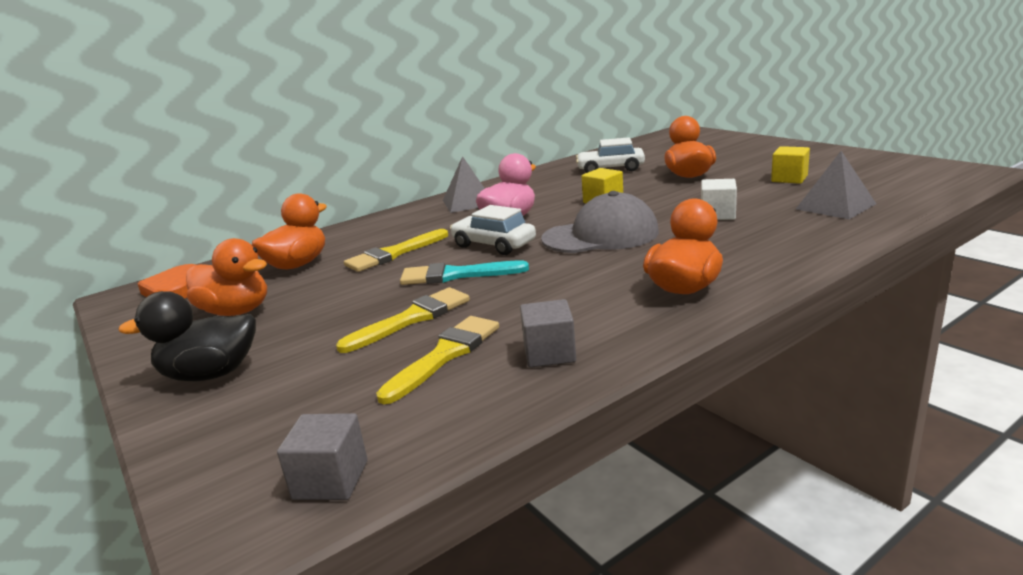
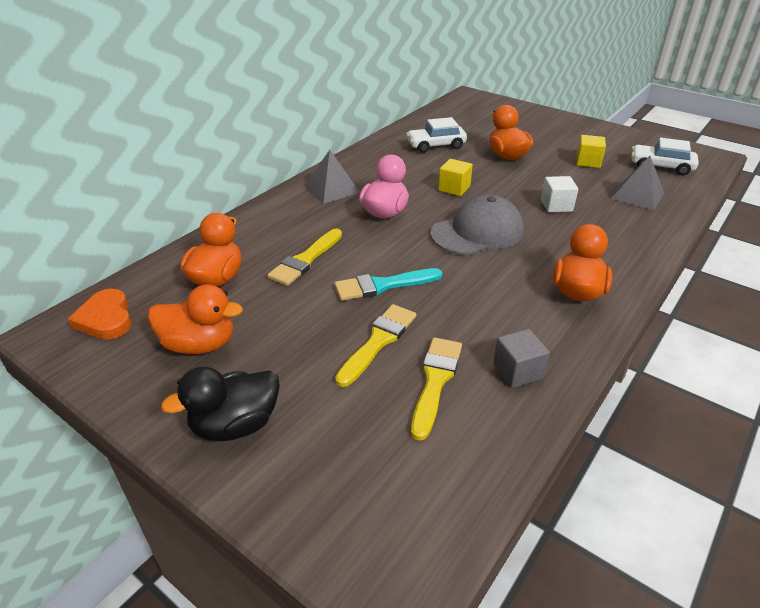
camera: 20 degrees left, 15 degrees up
grey cube [277,413,367,500] -> none
white car [450,205,536,255] -> white car moved to [631,138,699,175]

